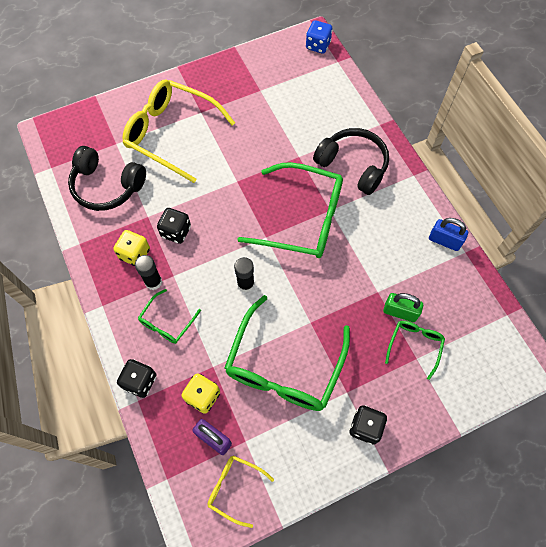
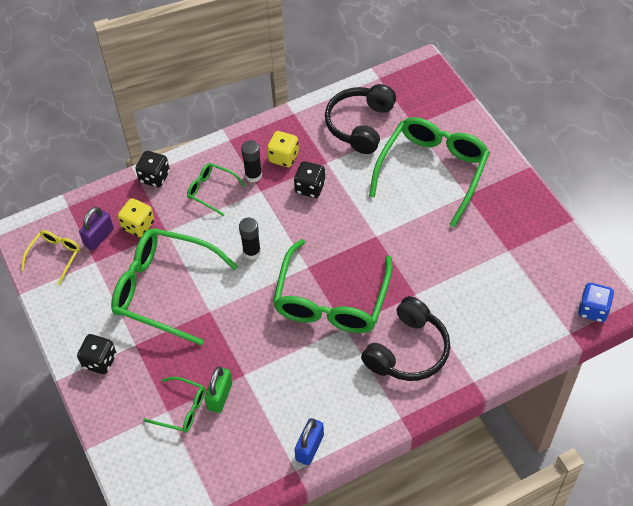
camera: 90 degrees right, 10 degrees down
yellow glasses [122,80,235,183] -> green glasses [369,117,490,228]

